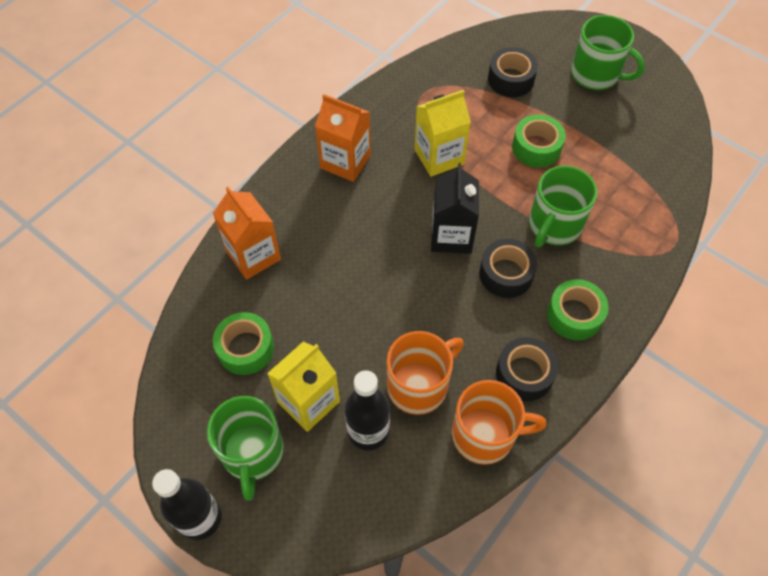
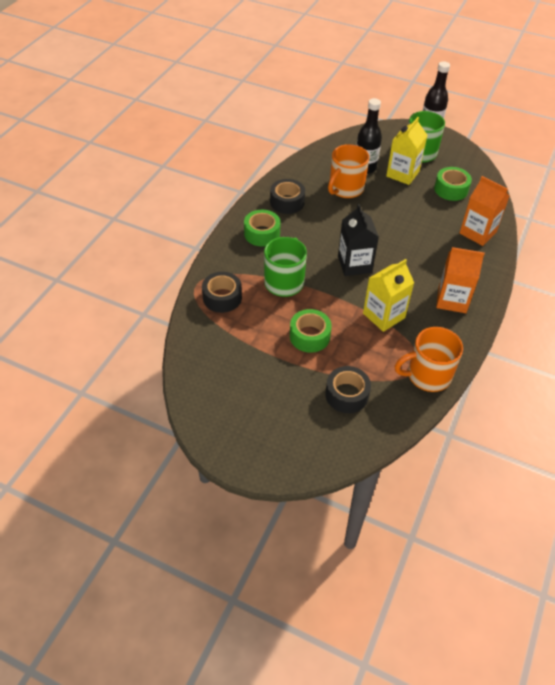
camera: 165 degrees right, 10 degrees down
orange mug [452,380,547,465] -> orange mug moved to [395,327,463,392]
black tape [479,239,537,298] -> black tape moved to [202,272,242,313]
green mug [571,15,645,90] -> none

